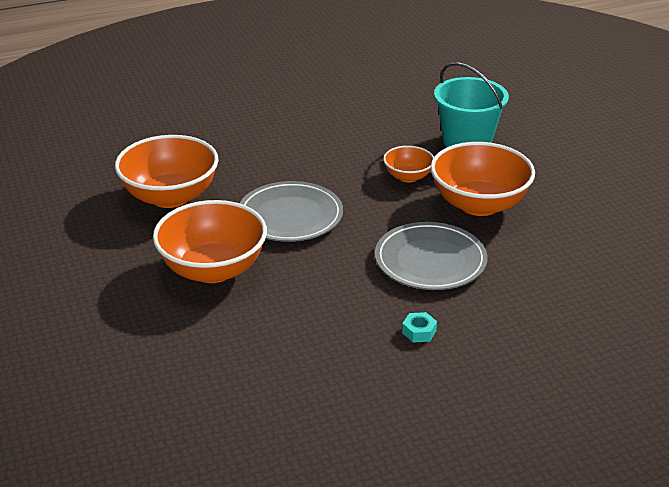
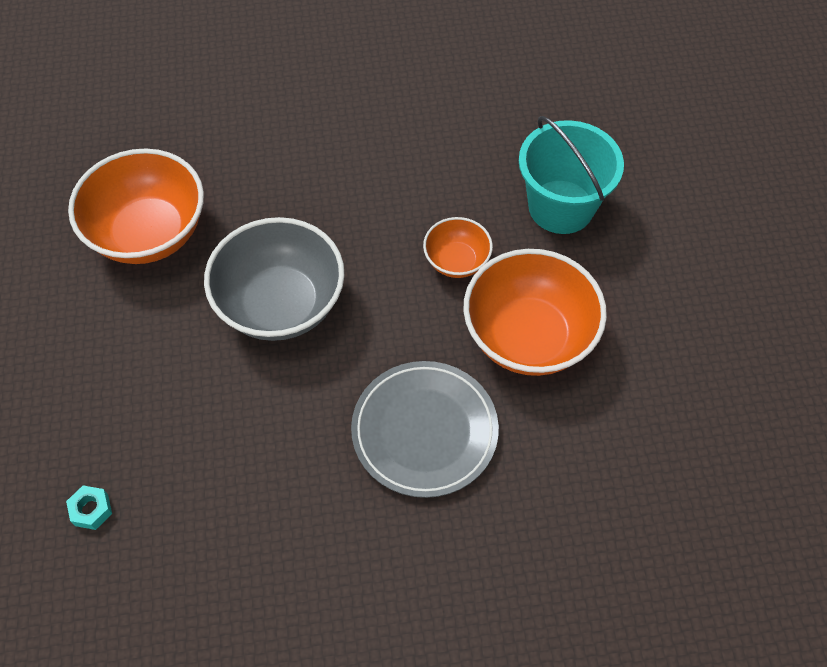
camera: 15 degrees right, 25 degrees up
orange bowl [153,200,267,283] -> none
grey plate [240,181,343,242] -> grey bowl [204,217,345,341]
turquoise nut [402,312,437,343] -> turquoise nut moved to [66,485,112,530]

